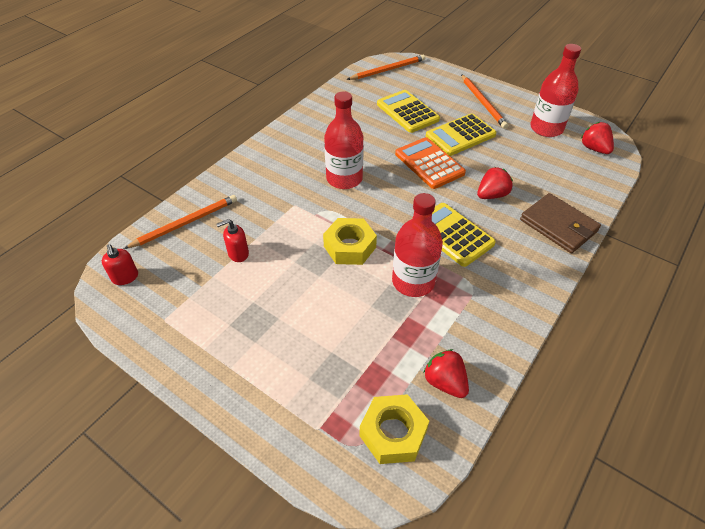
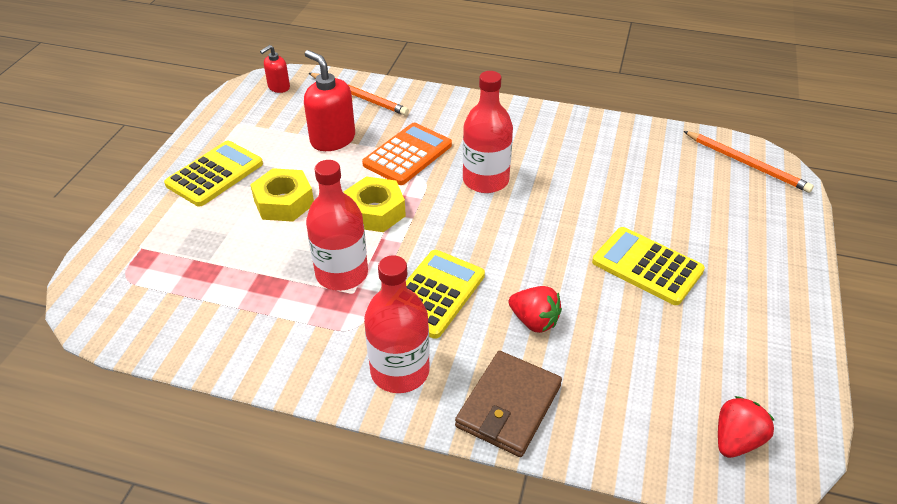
camera: 70 degrees right, 5 degrees down
red soap dispenser [216,219,249,262] -> red soap dispenser [304,50,355,151], size x1.78
yellow nut [360,394,429,464] -> yellow nut moved to [250,168,314,222]
yellow calculator [377,90,440,133] -> yellow calculator moved to [164,141,263,207]
orange calculator [395,137,466,189] -> orange calculator moved to [362,123,452,185]
red strawberry [423,349,469,398] -> none
orange pencil [461,74,508,129] -> none
red bottle [530,44,581,137] -> red bottle moved to [364,255,430,393]

